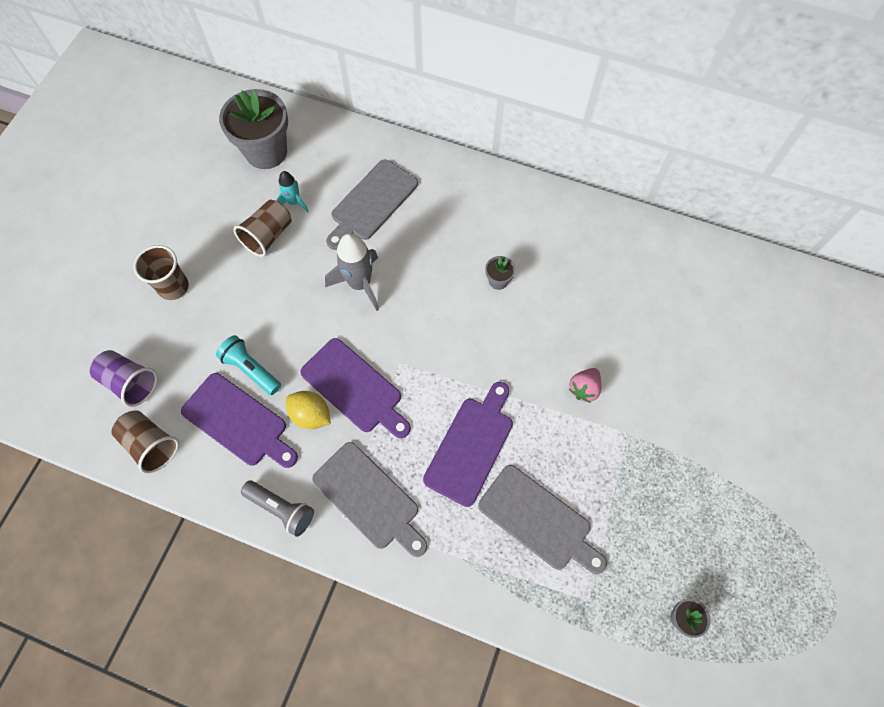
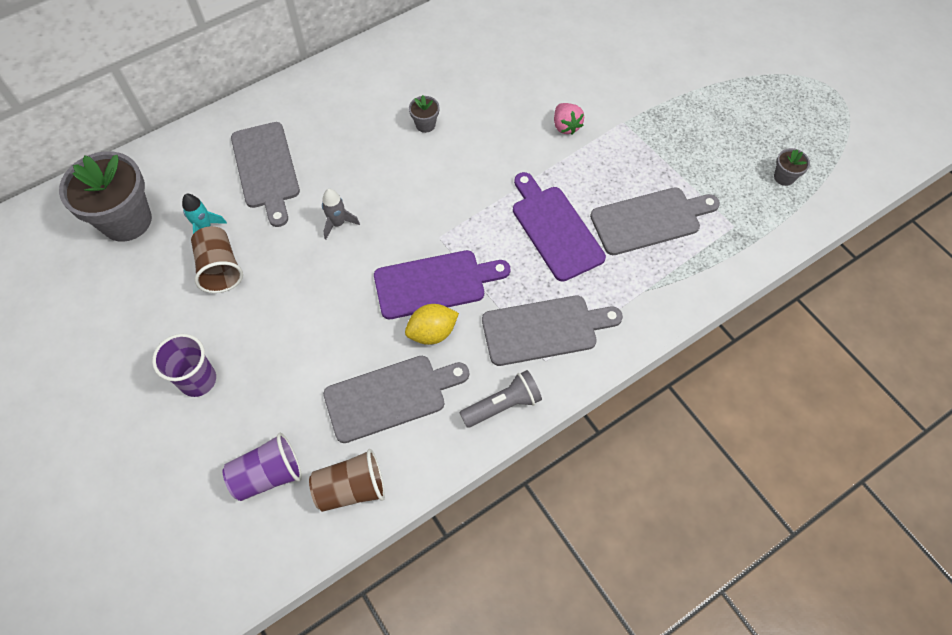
camera: 55 degrees left, 5 degrees down
brown cup [133,245,189,300] -> purple cup [152,333,216,397]
purple cutting board [181,373,298,468] -> grey cutting board [323,356,469,443]
turquoise flashlight [216,335,281,395] -> none
grey rocket [325,233,379,311] -> grey rocket [322,189,360,240], size x0.57

